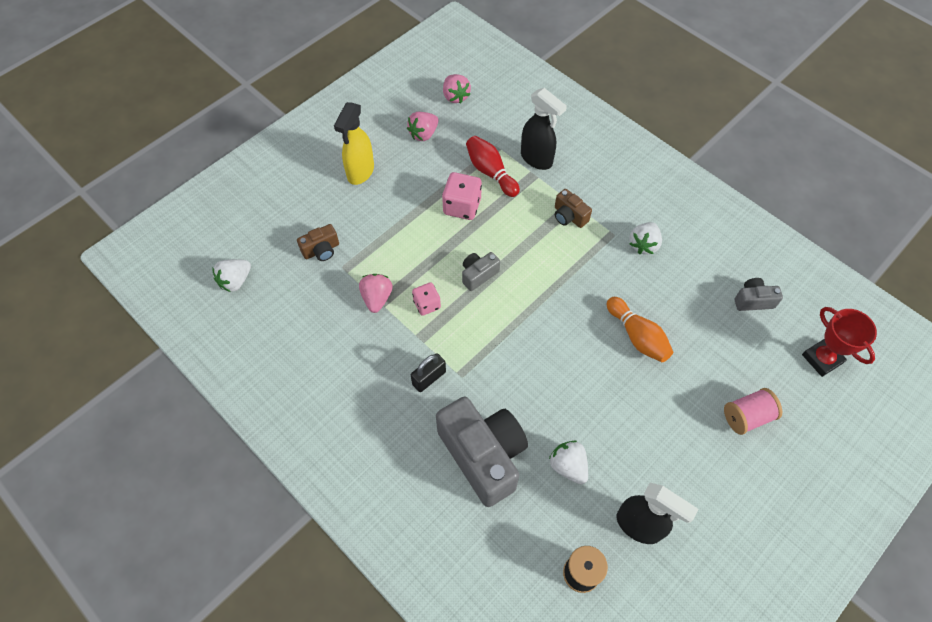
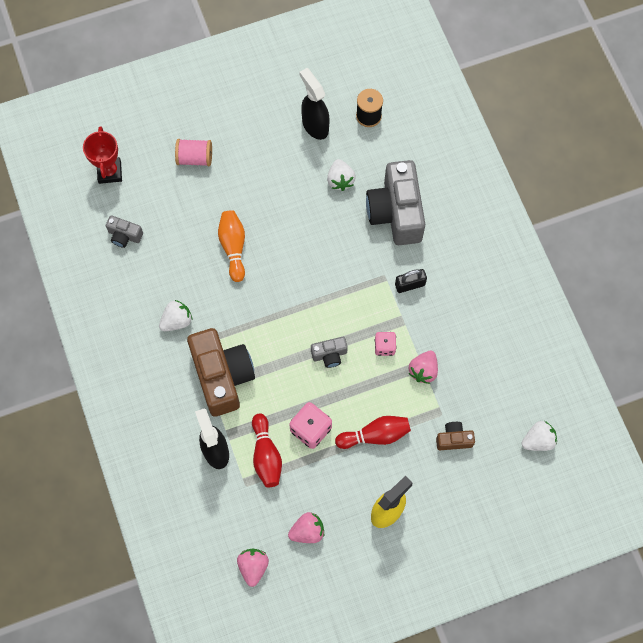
camera: 155 degrees left, 10 degrees up
brown camera [555,189,592,228] -> brown camera [187,328,255,416], size x2.18
none -> red bowling pin [335,416,411,449]

